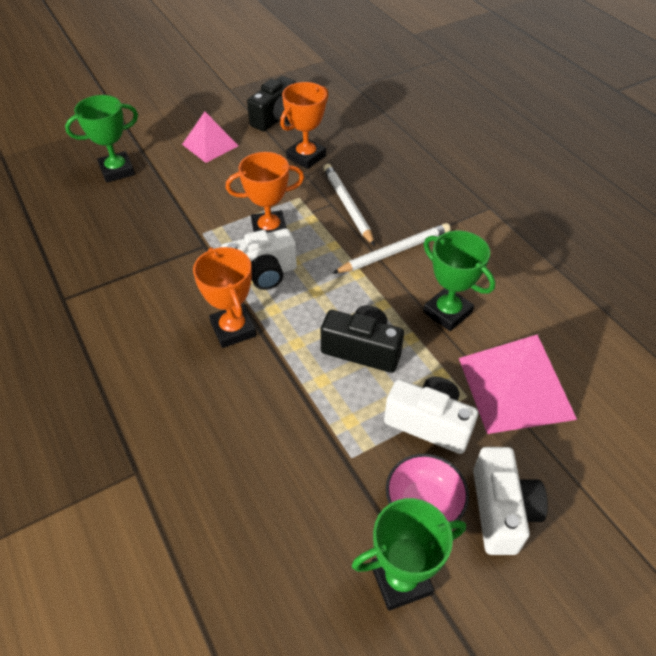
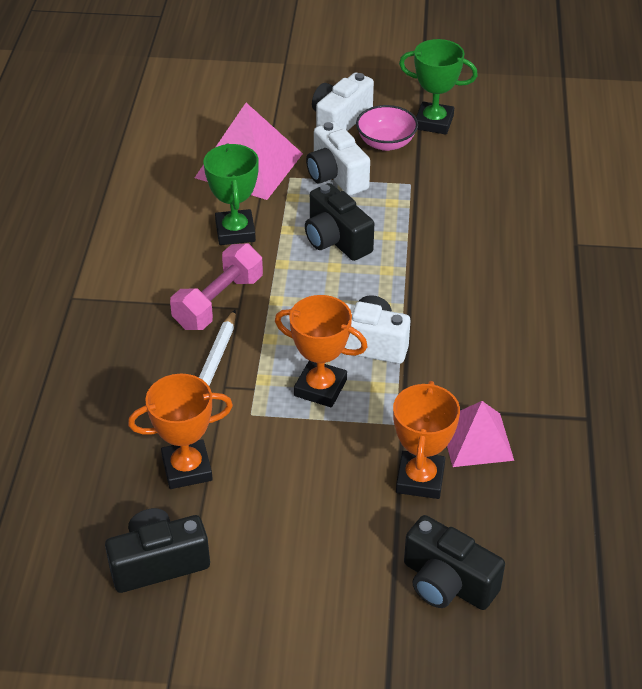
camera: 145 degrees left, 5 degrees down
green trophy [65,95,138,183] -> black camera [404,515,505,610]
pink pyramid [182,111,238,163] -> pink pyramid moved to [447,401,514,467]
orange trophy [193,247,256,348] -> orange trophy moved to [393,381,460,499]
white pencil [332,223,451,274] -> pink dumbbell [170,243,263,330]

